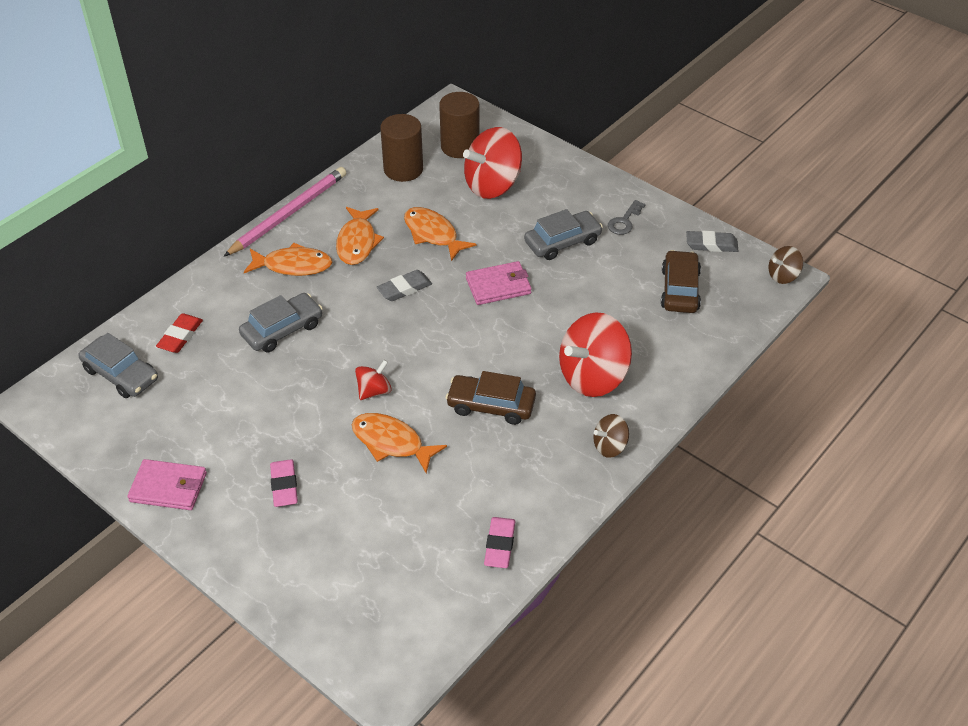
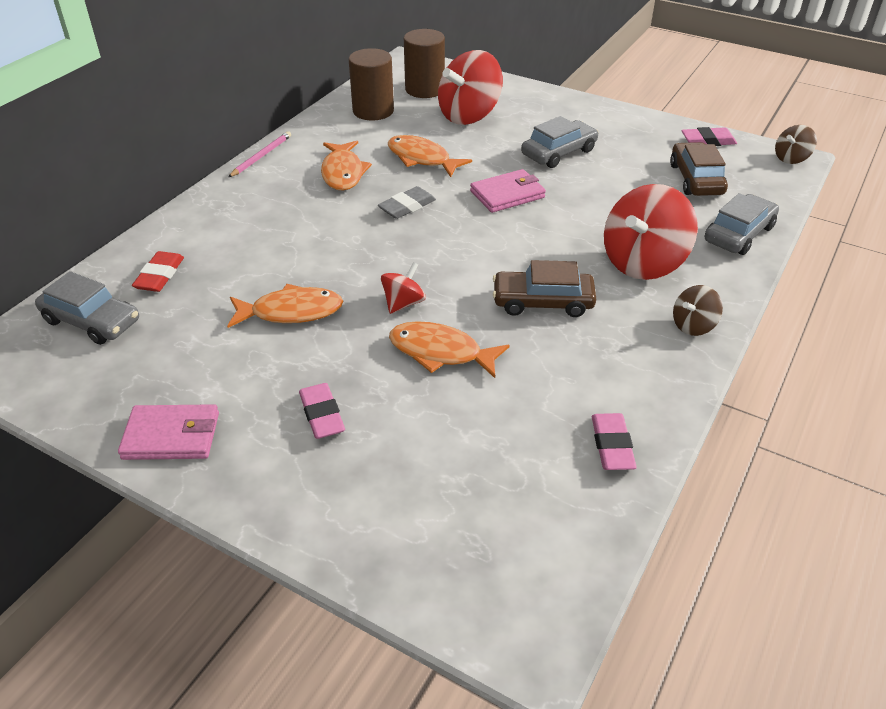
camera: 10 degrees left, 5 degrees down
pink pencil [223,167,346,257] -> pink pencil [229,131,291,177], size x0.54
grey car [239,293,323,352] -> grey car moved to [705,193,779,255]
orange fish [244,243,333,276] -> orange fish moved to [227,284,343,328]
grey key [608,200,646,235] -> none
grey eraser [686,231,738,252] -> pink eraser [681,127,737,146]

